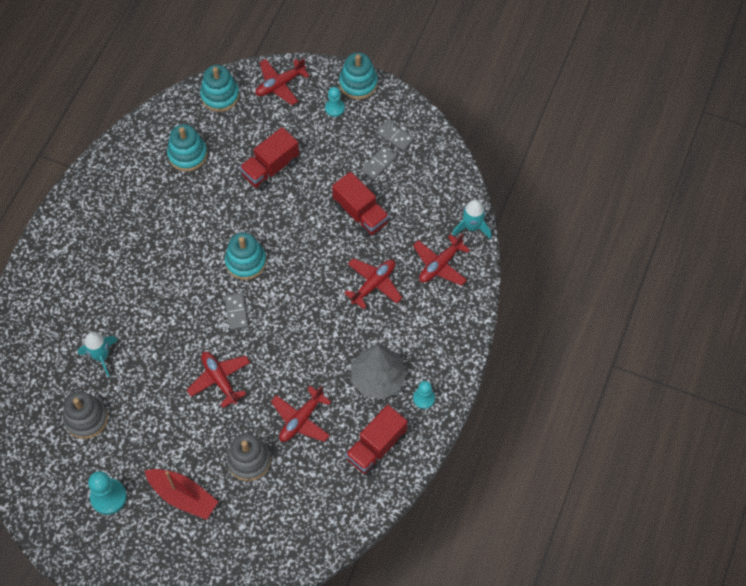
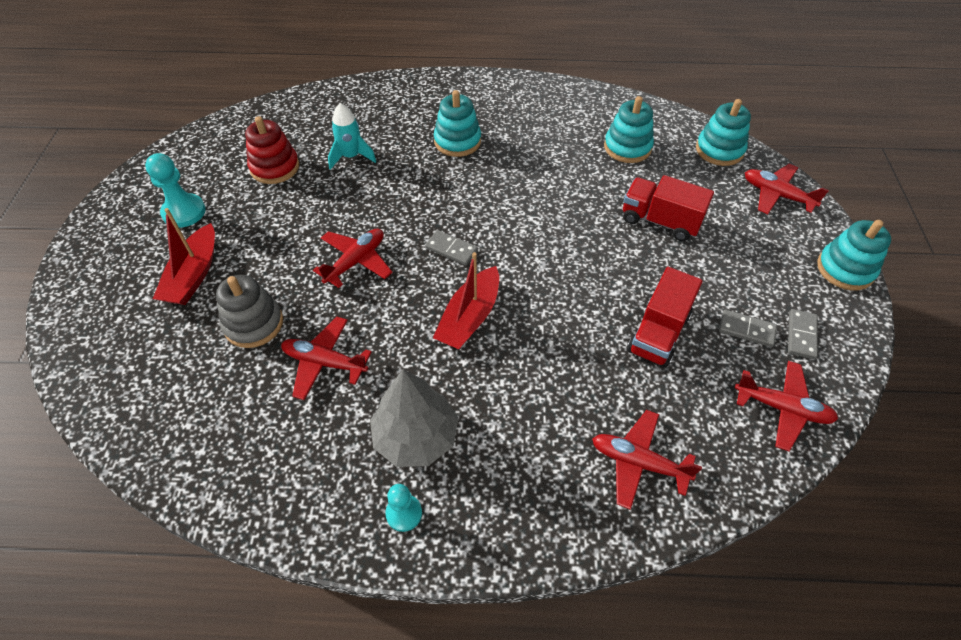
camera: 70 degrees right, 10 degrees down
grey stacking toy [63,391,108,439] -> red stacking toy [245,116,299,184]
turquoise stacking toy [225,232,266,280] -> turquoise stacking toy moved to [434,90,481,157]
grey domino [225,293,248,330] -> grey domino turned 60 degrees clockwise [425,230,478,265]
turquoise pawn [325,87,345,117] -> none
red plane [344,258,402,309] -> red plane moved to [735,361,838,451]
red truck [345,405,408,476] -> none
turquoise rocket [452,200,492,239] -> none
none -> red boat [433,252,499,349]

